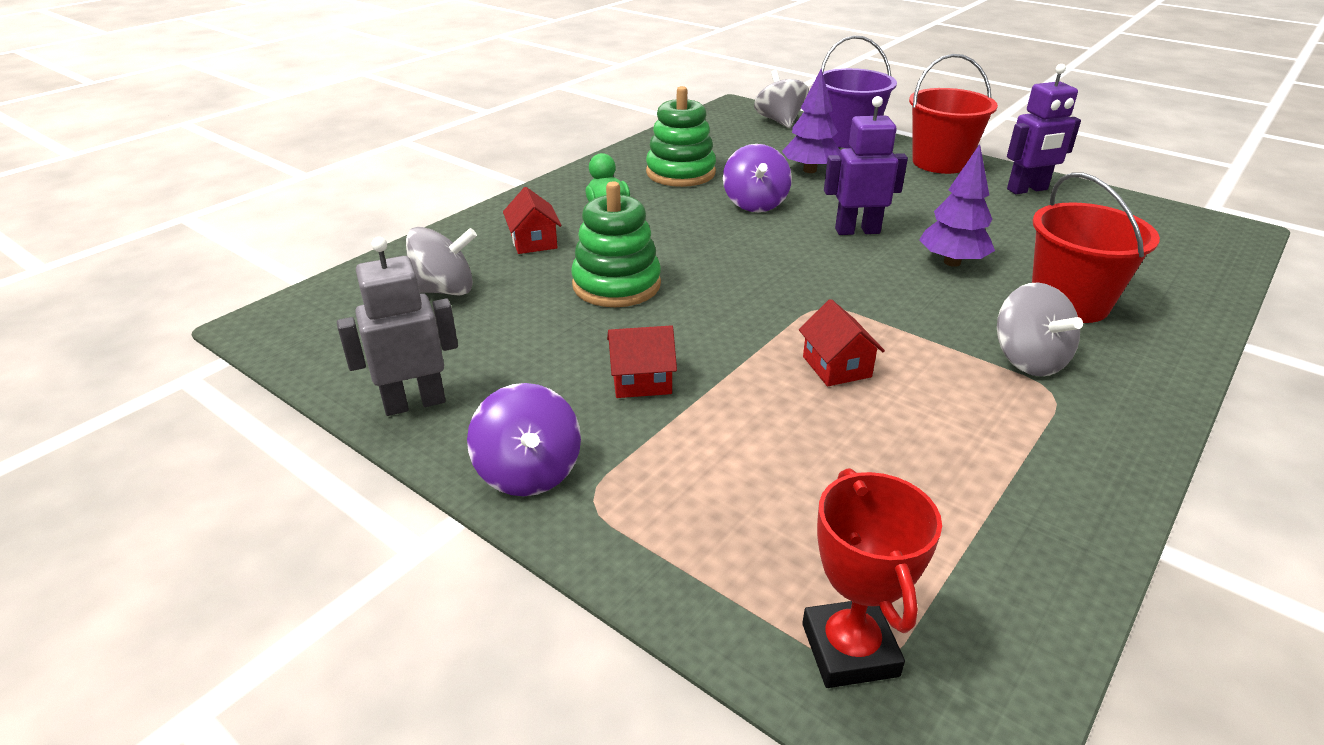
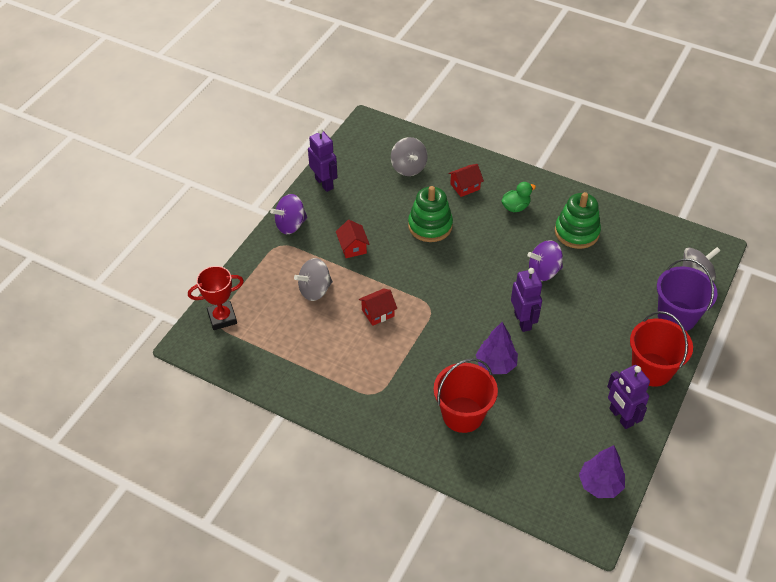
camera: 80 degrees right, 15 degrees up
grey robot [337,237,458,416] -> purple robot [308,128,338,192]
purple tree [782,69,840,173] -> purple tree moved to [579,445,625,498]
grey spinning top [997,282,1083,377] -> grey spinning top moved to [294,258,333,301]

